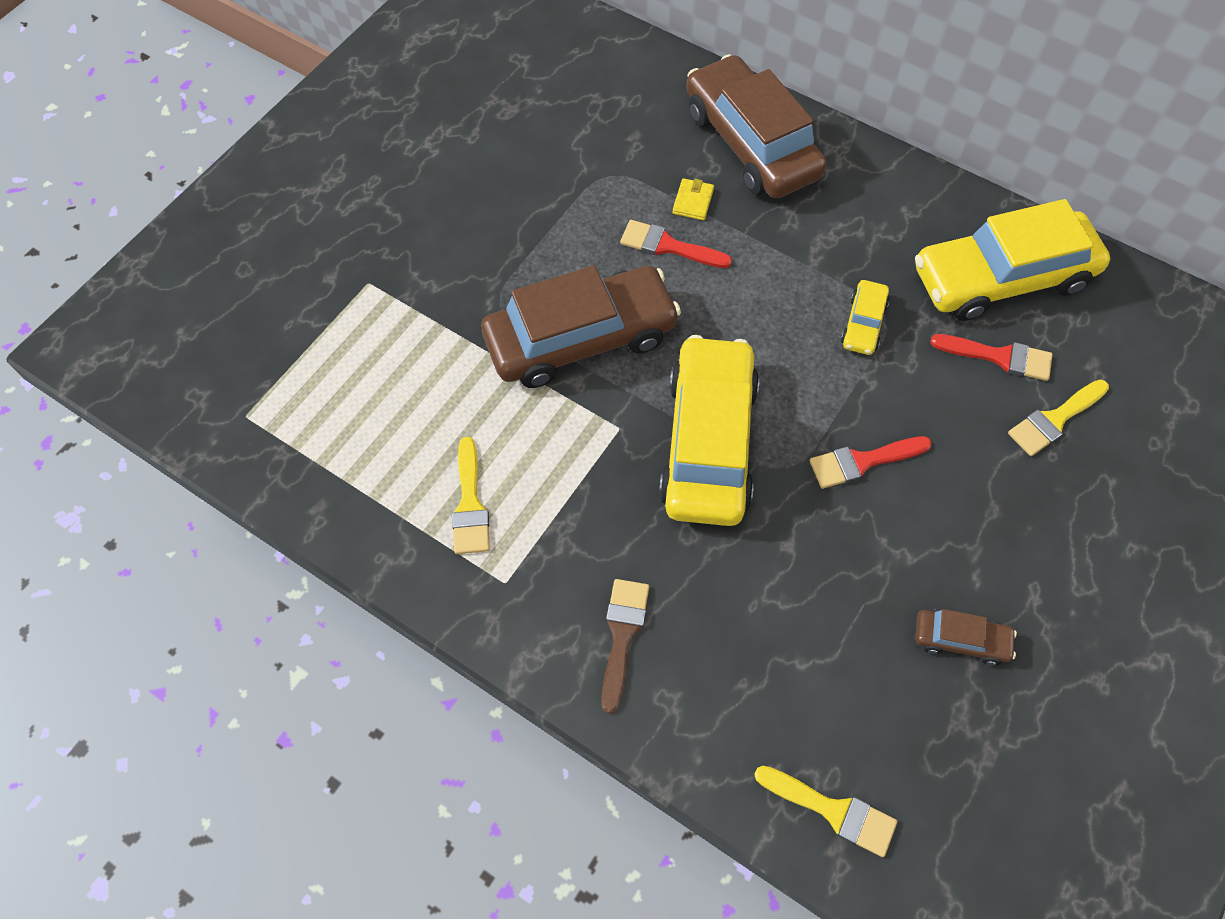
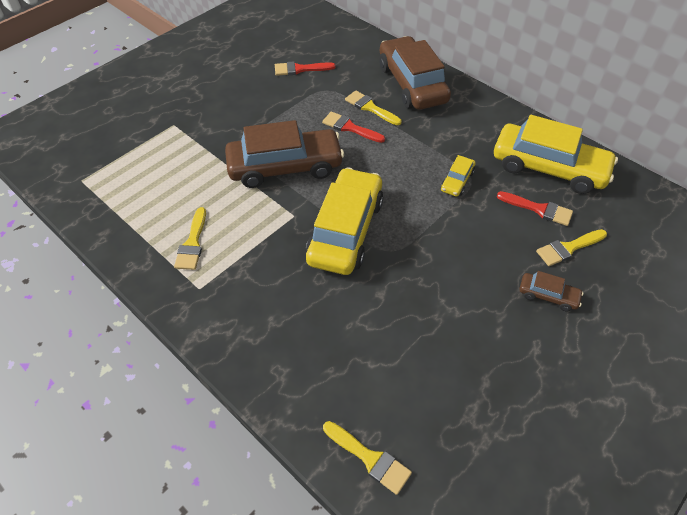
camera: 10 degrees right, 10 degrees down
brown brush [601,579,649,714] -> none
yellow wallet [672,178,714,220] -> yellow brush [345,90,402,125]
red brush [810,436,932,489] -> red brush moved to [275,61,336,76]
yellow car [915,199,1110,321] -> yellow car turned 150 degrees counterclockwise [494,115,618,194]
brown car [915,609,1017,665] -> brown car moved to [520,271,583,311]

